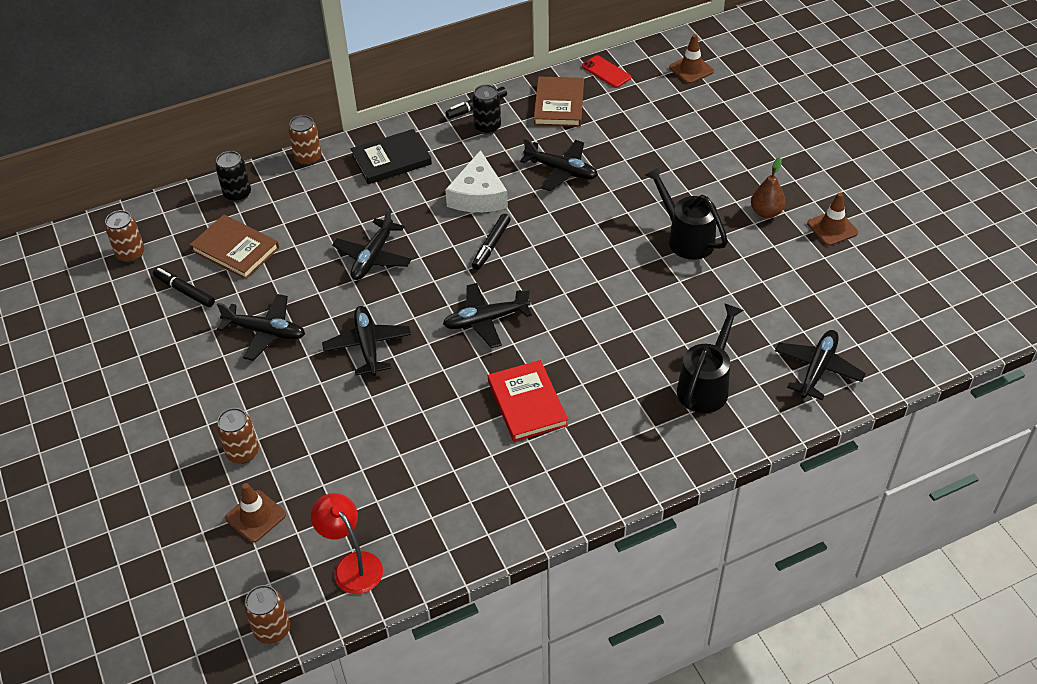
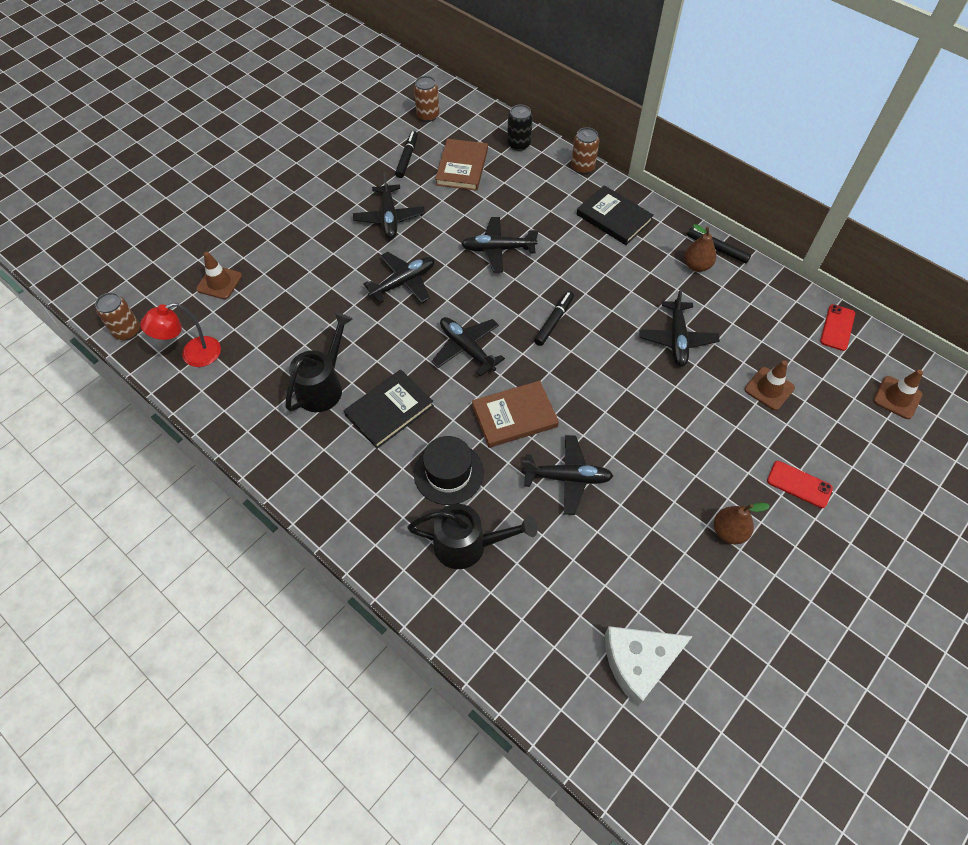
camera: 65 degrees right, 10 degrees up
brown can [216,408,259,464] -> none
red lamp [311,493,383,594] -> red lamp turned 150 degrees counterclockwise [140,303,221,367]
white cheese [445,150,508,212] -> white cheese moved to [605,626,693,707]
black can [472,84,501,135] -> brown pear [684,224,716,272]
black marker [472,214,511,270] -> black marker turned 120 degrees clockwise [534,291,574,346]
red book [488,360,568,442] -> black book [344,370,434,449]
brown book [534,77,584,127] -> brown book moved to [472,381,559,448]
black watering can [645,166,728,260] -> black watering can moved to [285,312,353,412]
black plane [775,330,866,400] -> black plane moved to [521,435,613,515]
brown traffic cone [807,193,858,246] -> brown traffic cone moved to [745,360,795,410]
none -> black hat [414,436,484,505]
none -> red phone [767,461,833,508]

